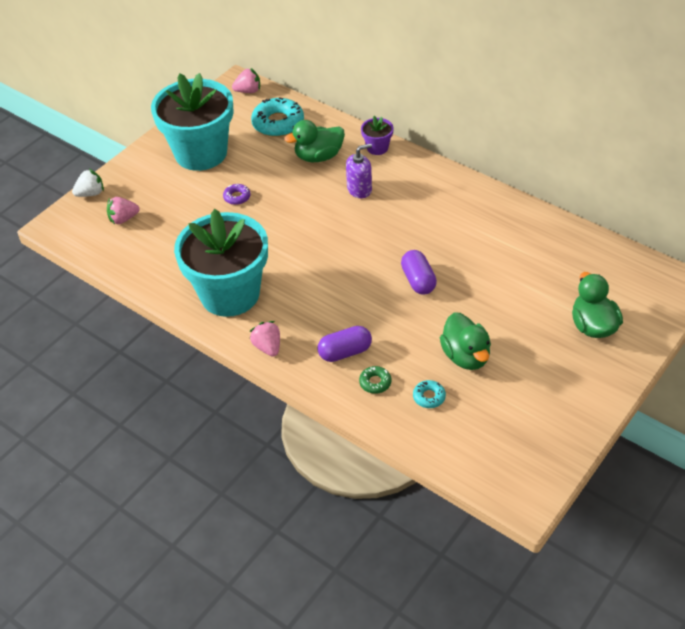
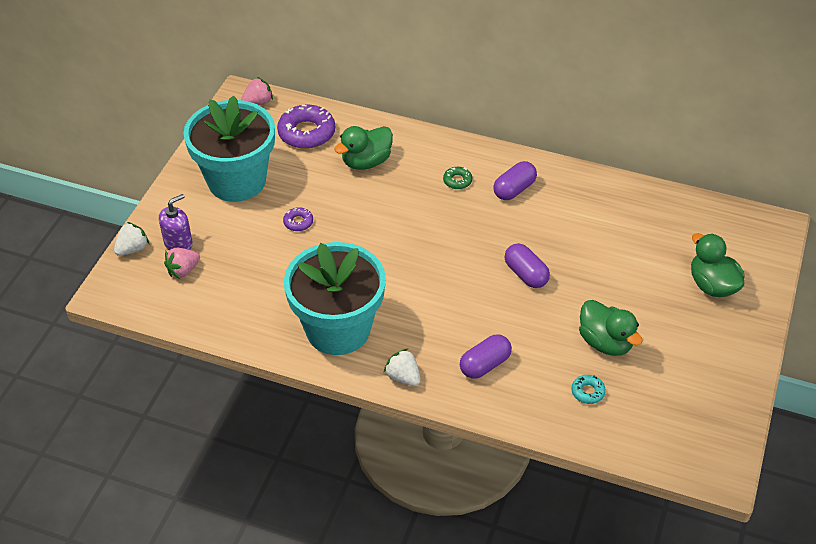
camera: 20 degrees left, 0 degrees up
pink strawberry [249,321,280,357] -> white strawberry [384,348,420,386]
turquoise donut [251,97,304,137] -> purple donut [277,105,335,149]
purple soap dispenser [346,143,372,198] -> purple soap dispenser moved to [159,194,193,250]
green donut [359,366,392,394] -> green donut moved to [443,167,472,189]
purple flower pot [361,116,394,155] -> none
none -> purple capsule [493,161,537,200]

